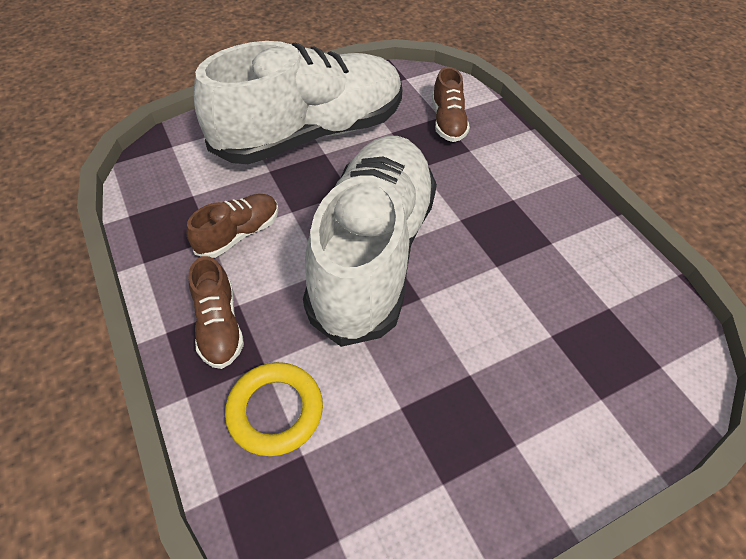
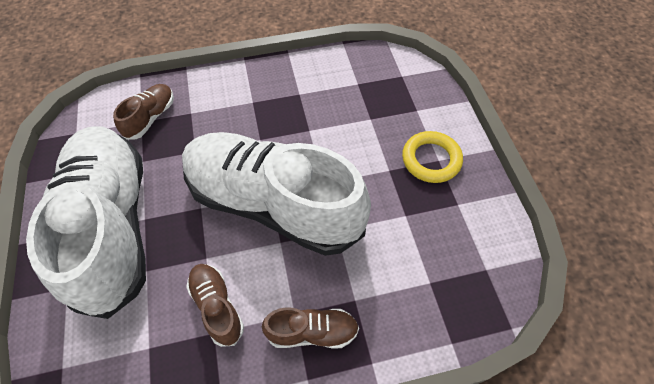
camera: 75 degrees left, 5 degrees up
yellow ring [225,362,323,456] -> yellow ring moved to [402,131,463,183]
brown shoe [432,67,470,142] -> brown shoe turned 75 degrees counterclockwise [113,84,174,140]

